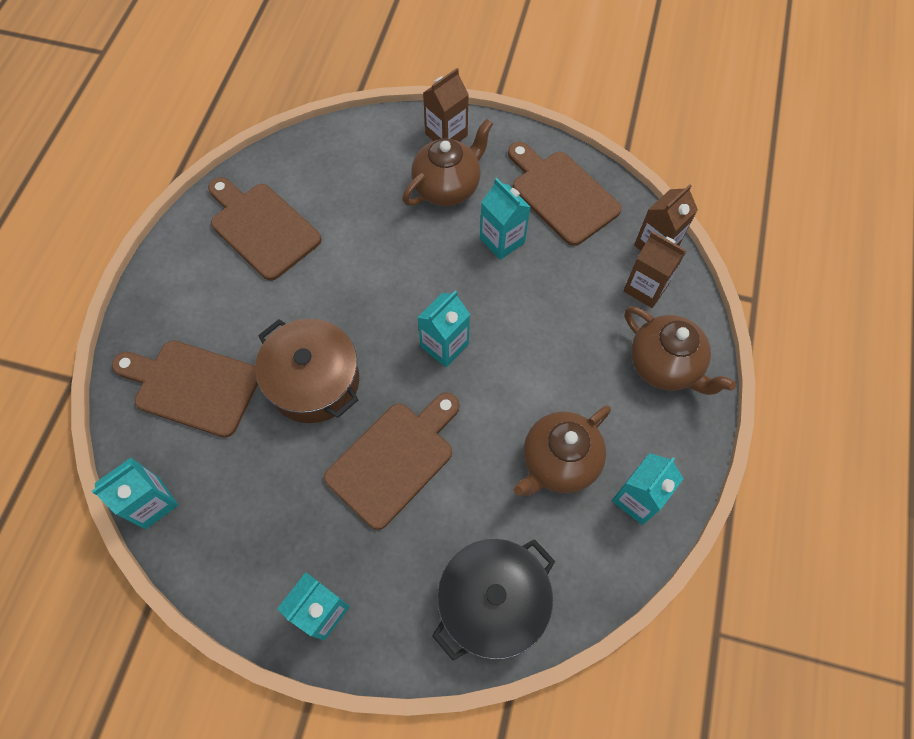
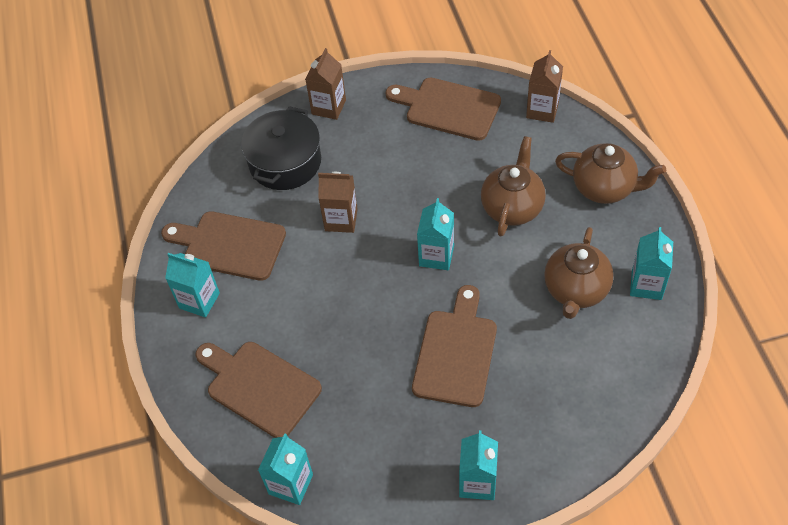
camera: 25 degrees left, 10 degrees down
brown cutting board [112,340,258,438] -> brown cutting board turned 45 degrees clockwise [195,342,322,438]
brown pot [255,319,359,423] -> none
brown teapot [403,119,493,206] -> brown teapot moved to [481,136,546,236]
black pot [432,539,555,661] -> black pot moved to [241,106,321,190]
turquoise carton [480,178,530,260] -> turquoise carton moved to [165,253,220,317]
brown carton [624,231,686,308] -> brown carton moved to [318,172,358,233]

